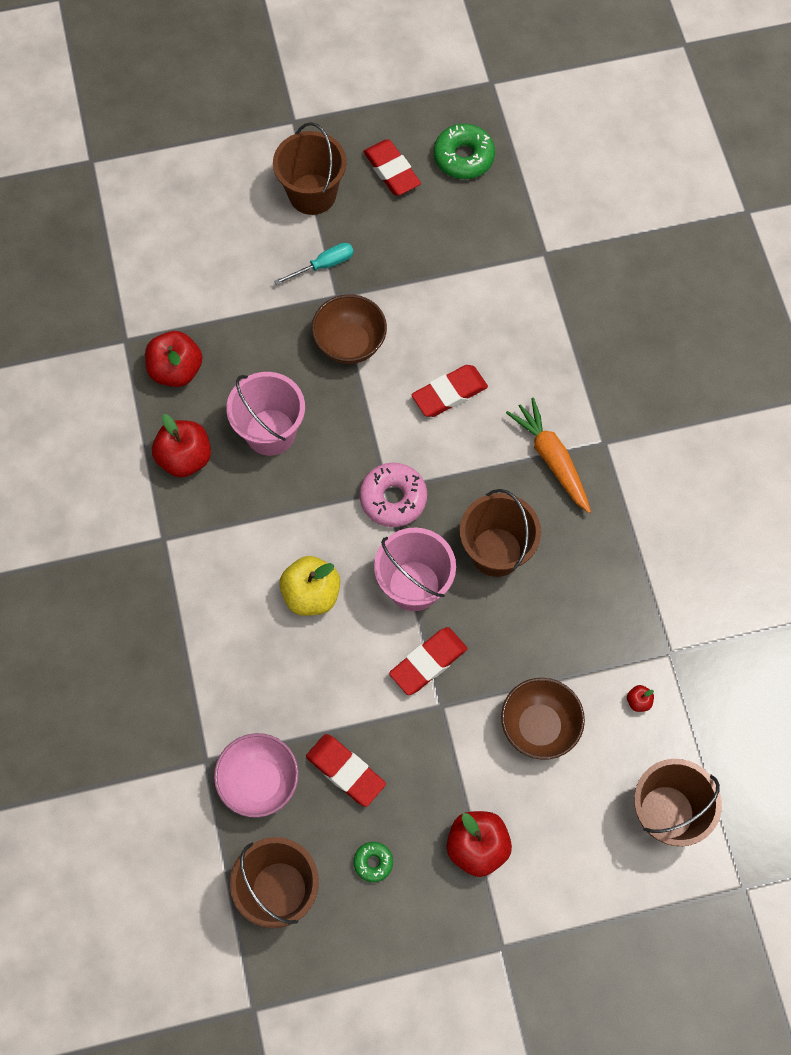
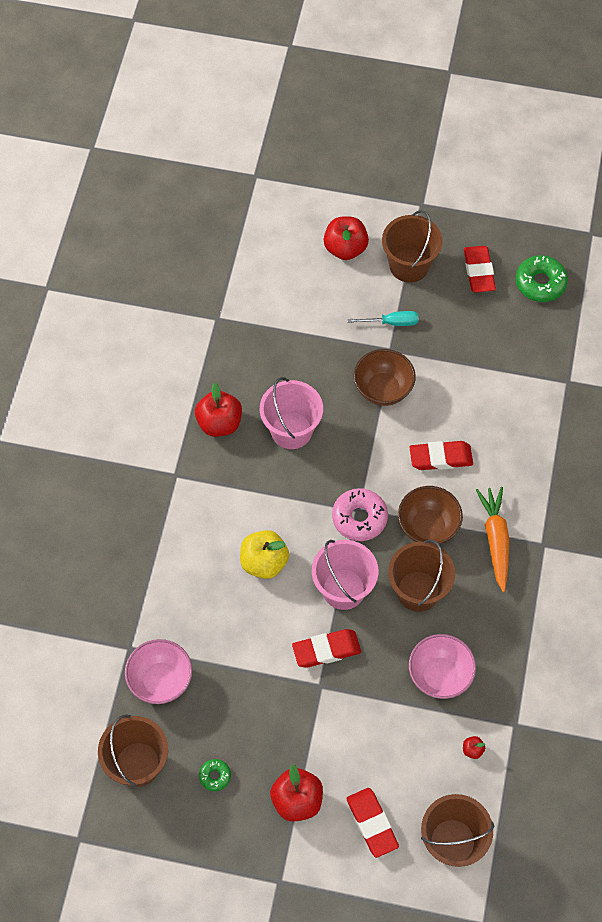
camera: 25 degrees right, 5 degrees down
red apple [145,331,203,387] -> red apple moved to [324,217,369,260]
red eraser [306,734,386,807] -> red eraser moved to [346,788,399,858]
brown bowl [501,678,585,760] -> brown bowl moved to [398,486,463,545]
none -> pink bowl [409,634,476,699]

